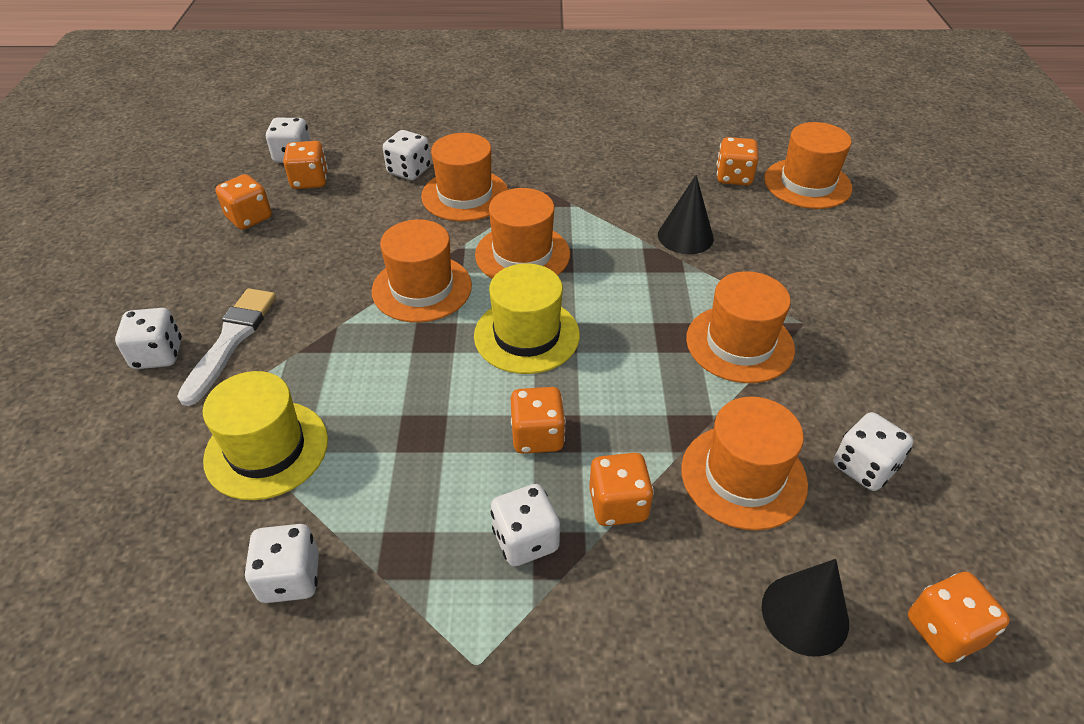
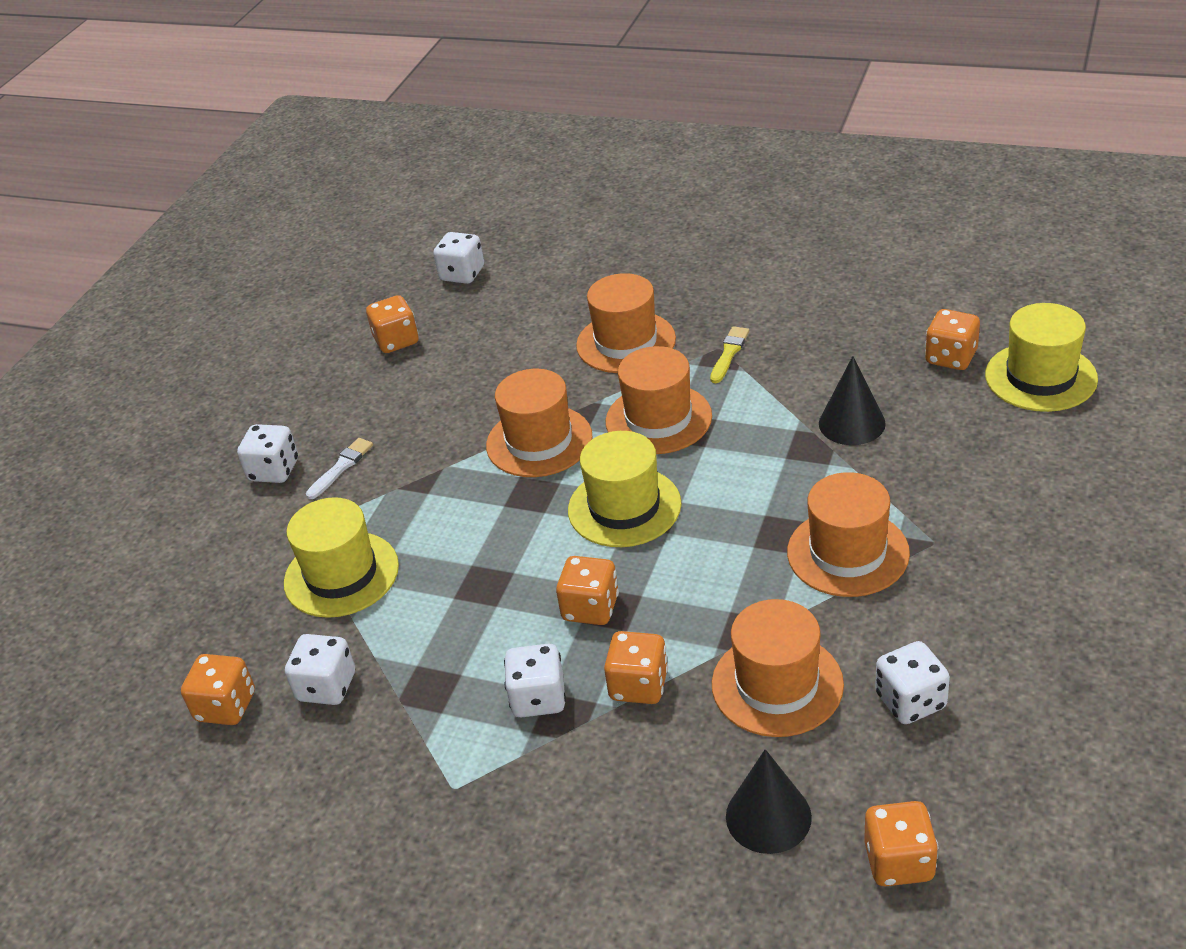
camera: 25 degrees right, 5 degrees down
white brush [177,288,276,406] -> white brush [306,438,373,499], size x0.58
orange dice [283,141,328,189] -> orange dice moved to [181,654,255,725]
white dice [383,130,431,180] -> none
orange hat [764,122,852,209] -> yellow hat [985,303,1098,412]
none -> yellow brush [710,326,749,383]

